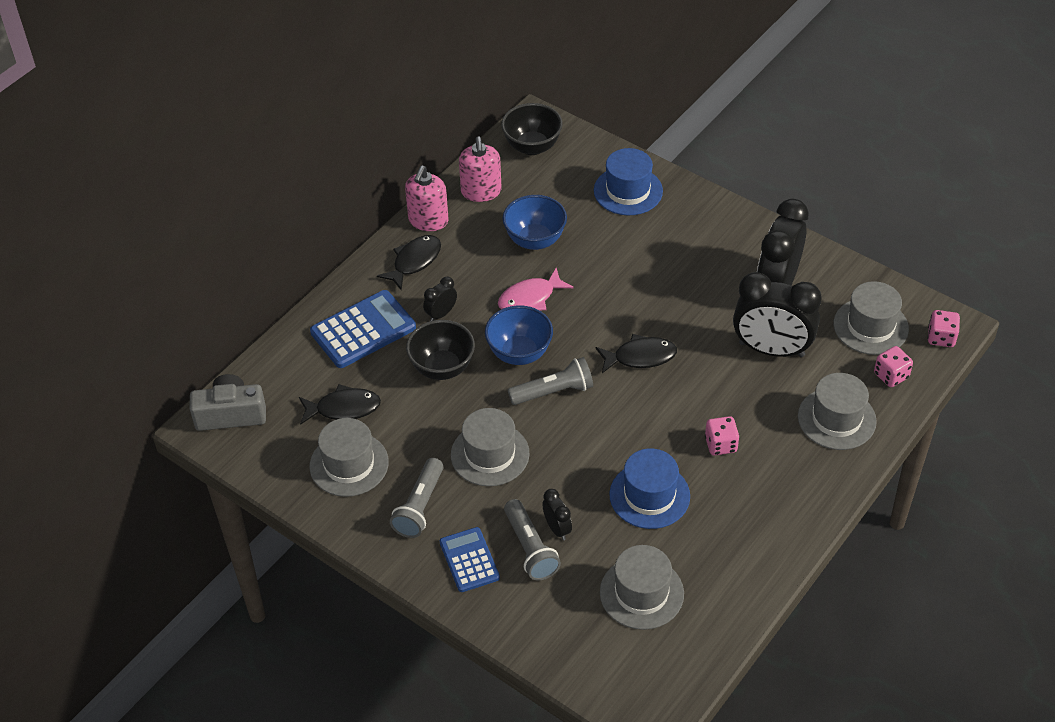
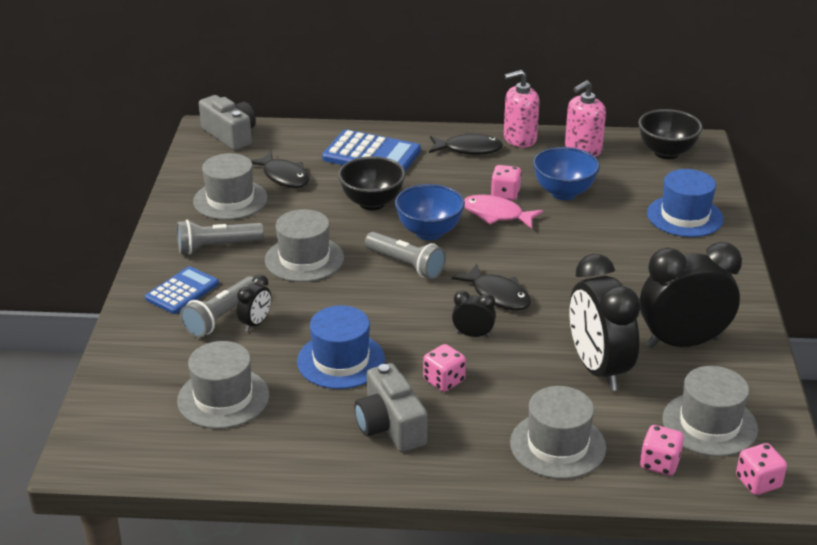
camera: 55 degrees right, 15 degrees down
black clock [423,277,457,321] -> black clock moved to [452,290,496,337]
none -> grey camera [354,363,428,452]
none -> pink dice [491,165,522,200]

